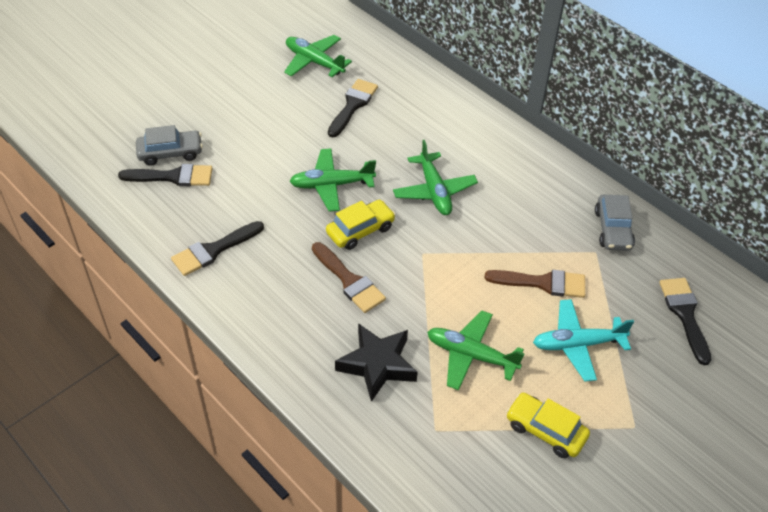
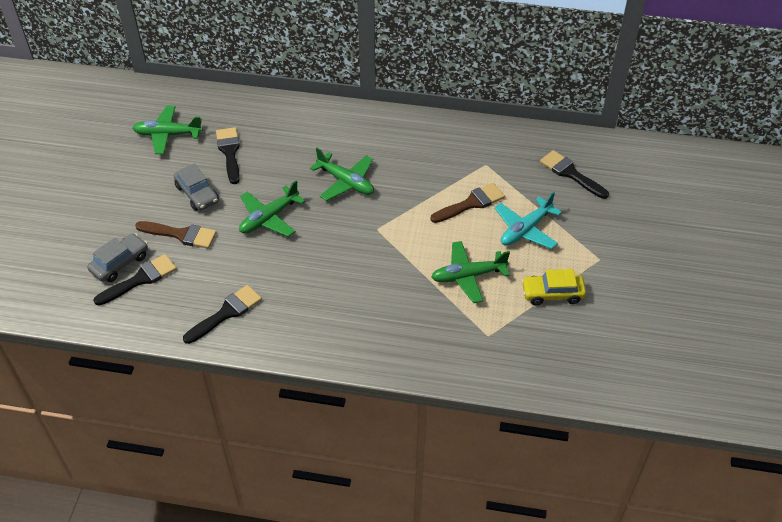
camera: 35 degrees left, 0 degrees up
black brush [171,221,264,276] -> black brush turned 150 degrees counterclockwise [183,285,262,344]
brown brush [312,242,386,313] -> brown brush moved to [135,221,217,248]
yellow car [326,200,396,250] -> none
black star [335,323,418,402] -> none
grey car [595,195,635,251] -> grey car moved to [174,164,219,211]

